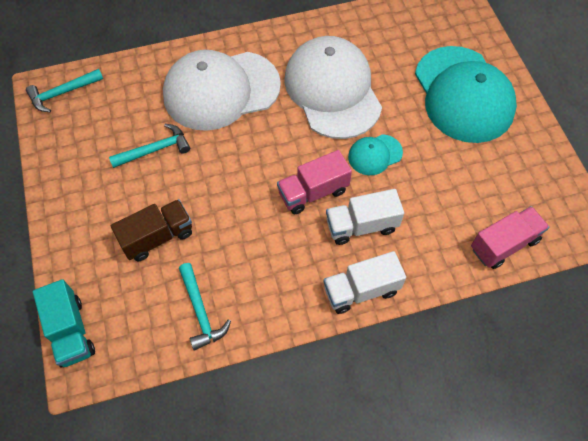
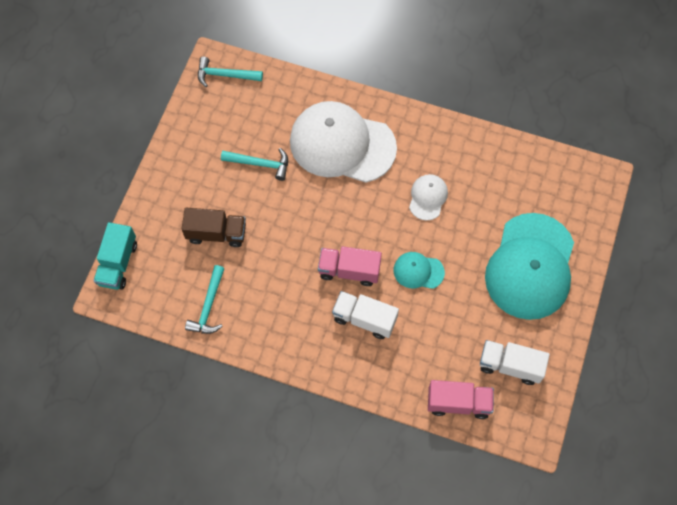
camera: 35 degrees right, 5 degrees up
white cap [284,36,382,139] -> white cap [409,174,448,220], size x0.45
white truck [323,251,406,314] -> white truck moved to [480,340,550,385]

